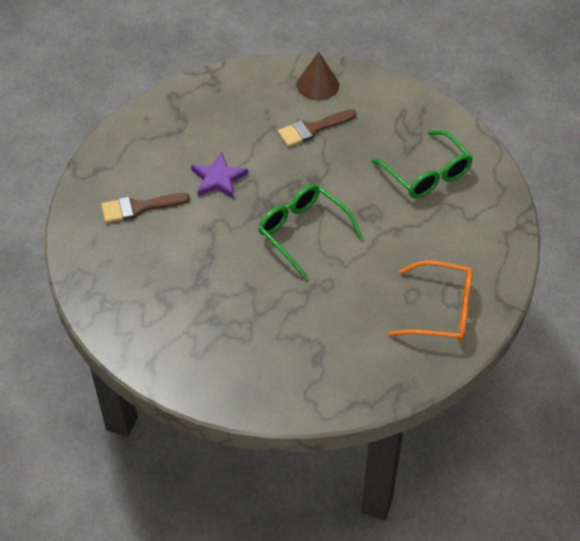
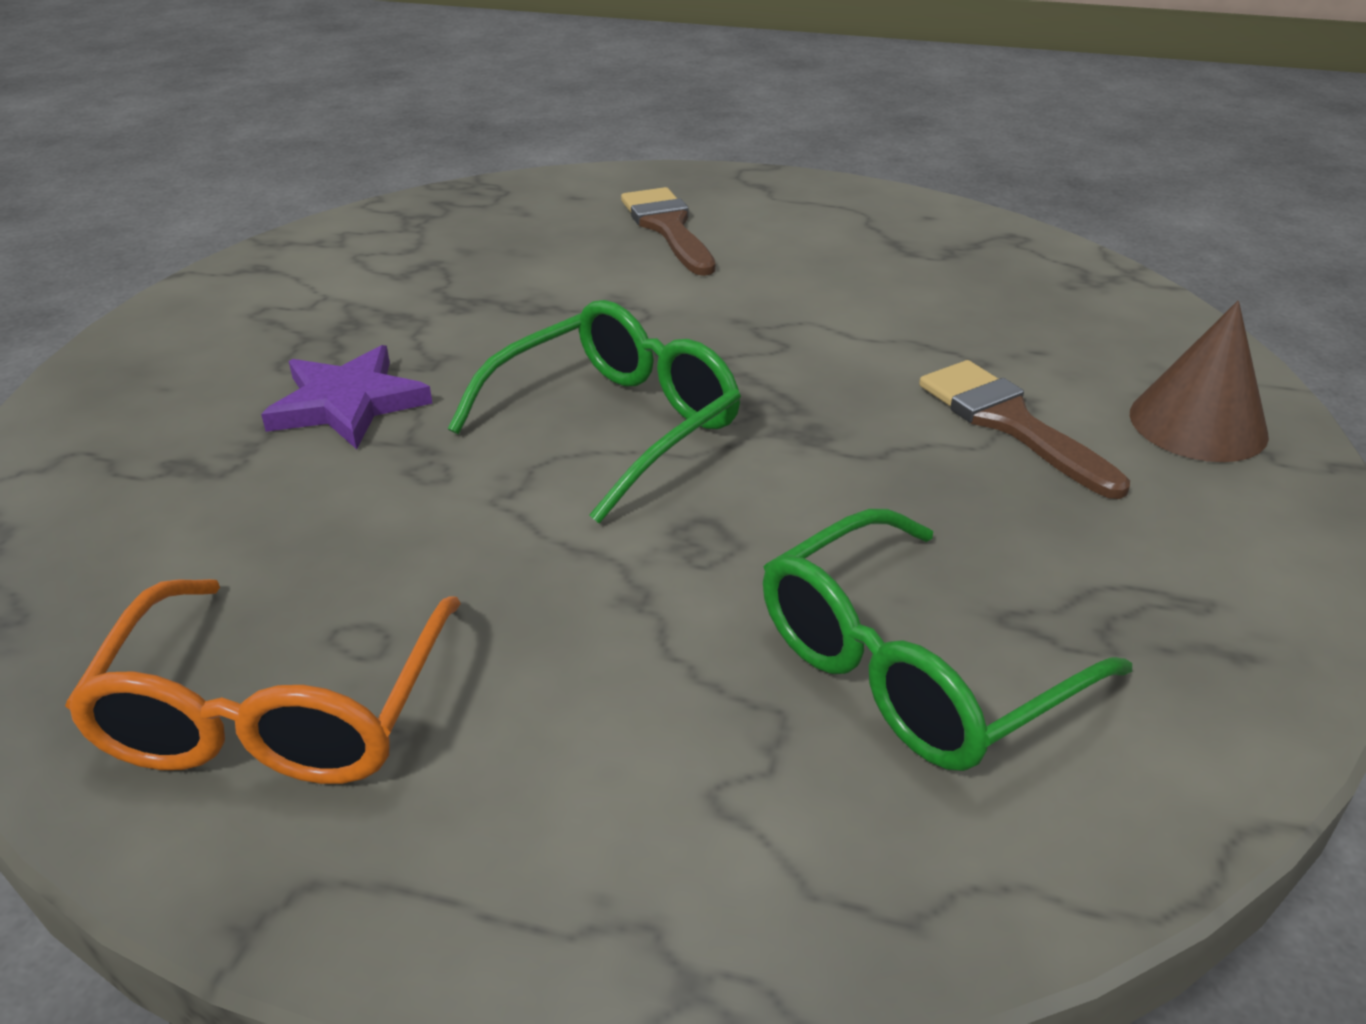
camera: 85 degrees right, 15 degrees down
purple star [191,153,248,199] -> purple star moved to [261,345,433,449]

